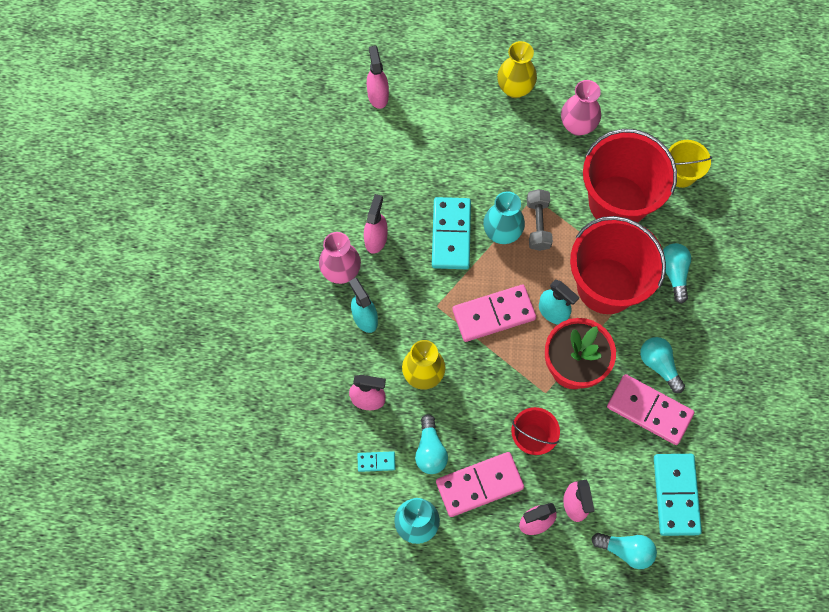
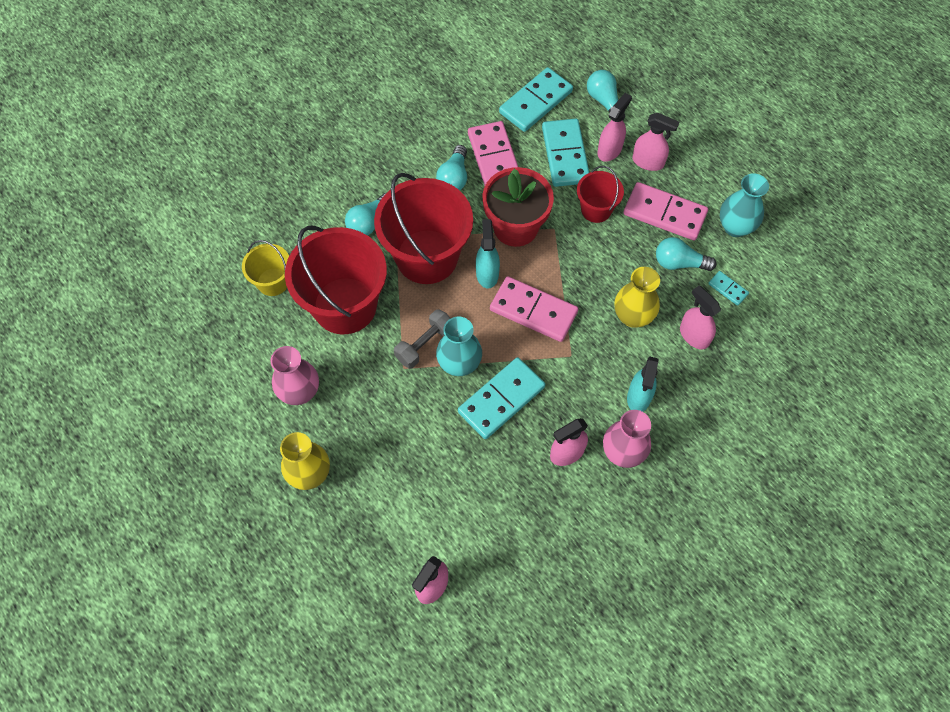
camera: 135 degrees left, 5 degrees down
turquoise light bulb [415,414,448,474] -> turquoise light bulb turned 120 degrees counterclockwise [656,237,716,271]
none -> turquoise domino [542,119,589,187]

